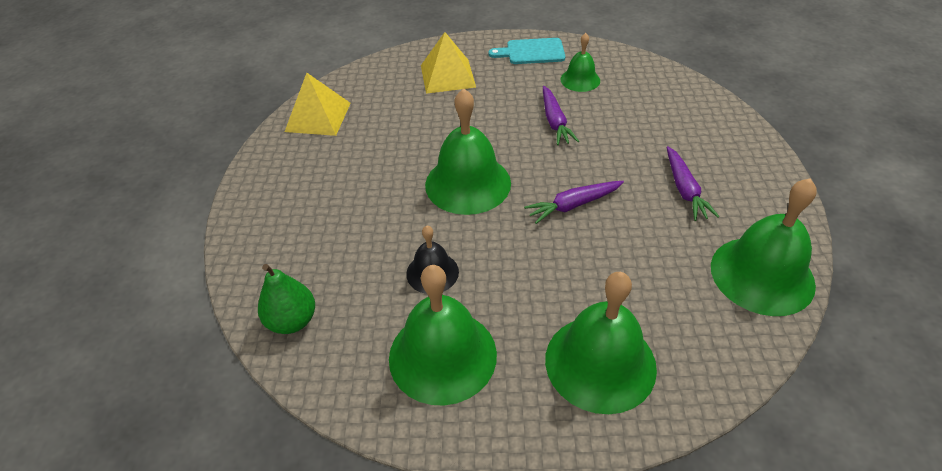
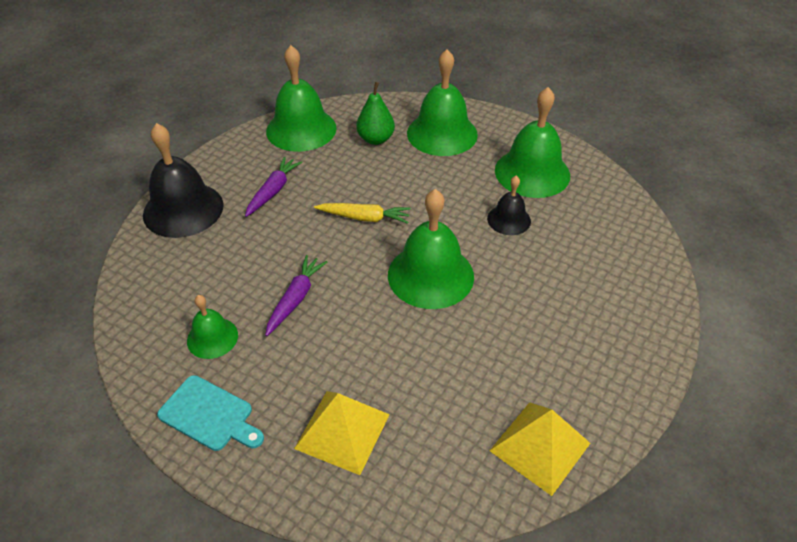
camera: 150 degrees left, 0 degrees up
green pear [258,264,315,334] -> green pear moved to [356,82,395,145]
purple carrot [524,181,624,224] -> yellow carrot [314,203,411,224]
none -> black bell [143,123,224,238]

